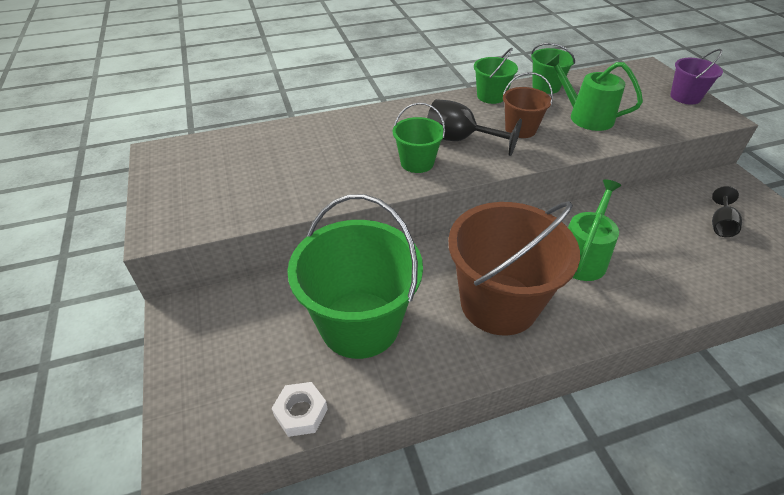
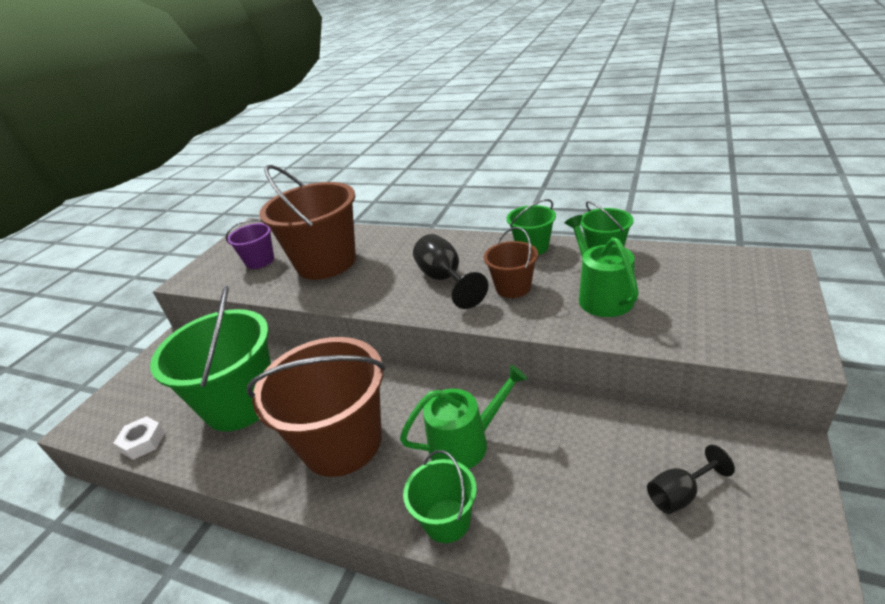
camera: 45 degrees right, 10 degrees down
green bucket [393,103,445,173] -> green bucket moved to [403,450,477,543]
purple bucket [670,49,723,105] -> purple bucket moved to [226,219,274,269]
none -> brown bucket [259,165,356,280]

